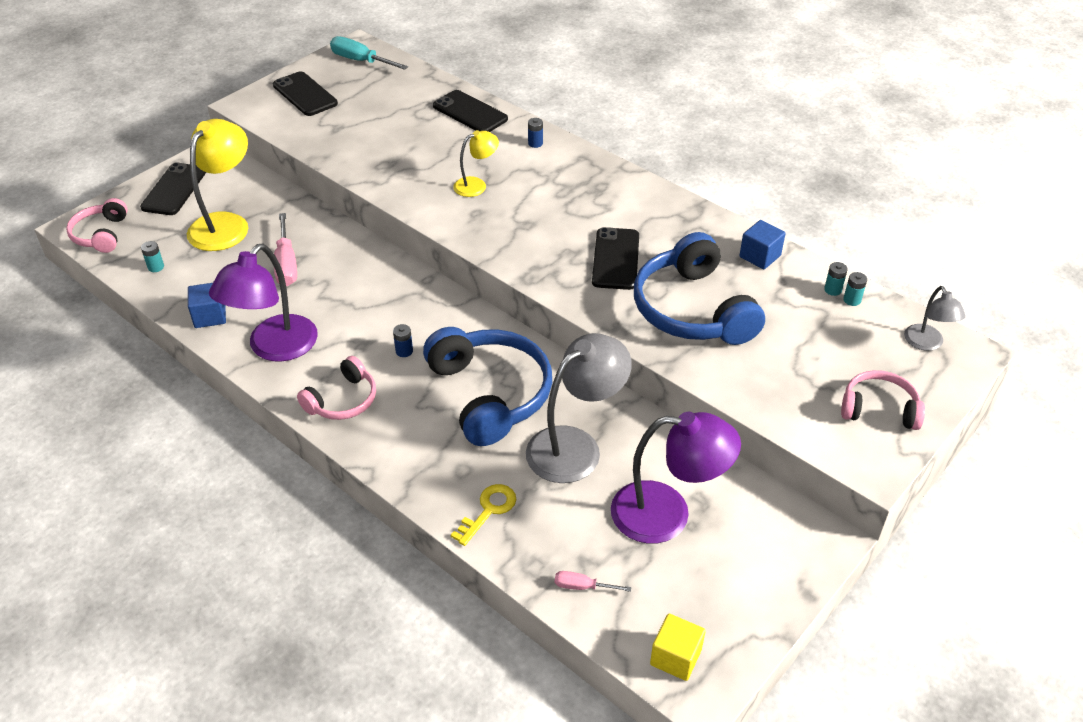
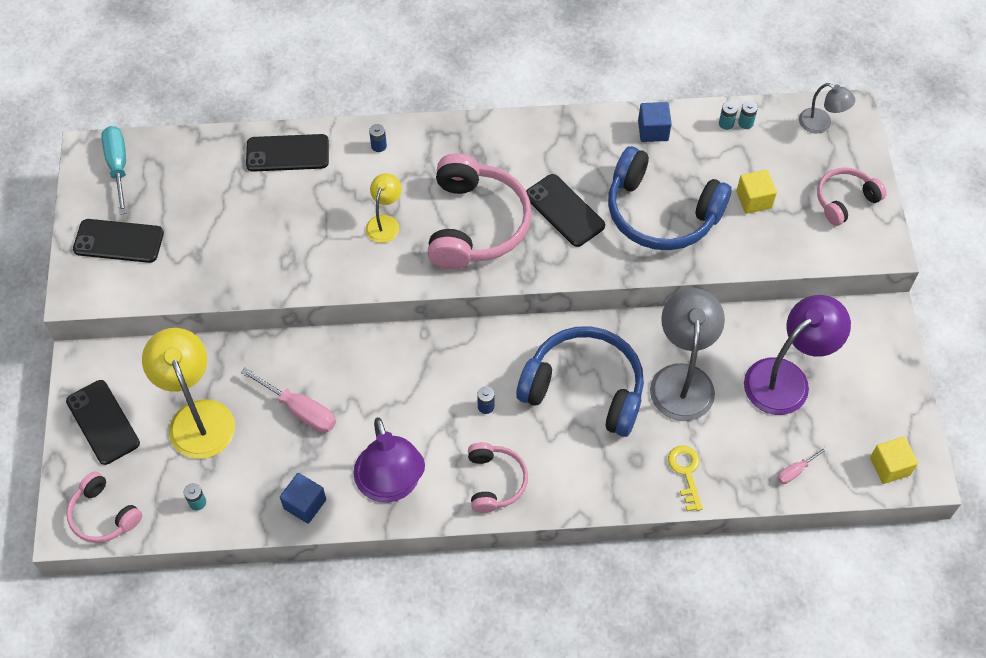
camera: 45 degrees left, 15 degrees up
turquoise screwdriver [330,36,408,70] -> turquoise screwdriver turned 90 degrees clockwise [101,126,127,215]
none -> pink headphones [427,153,532,269]
none -> yellow cube [736,170,777,214]

